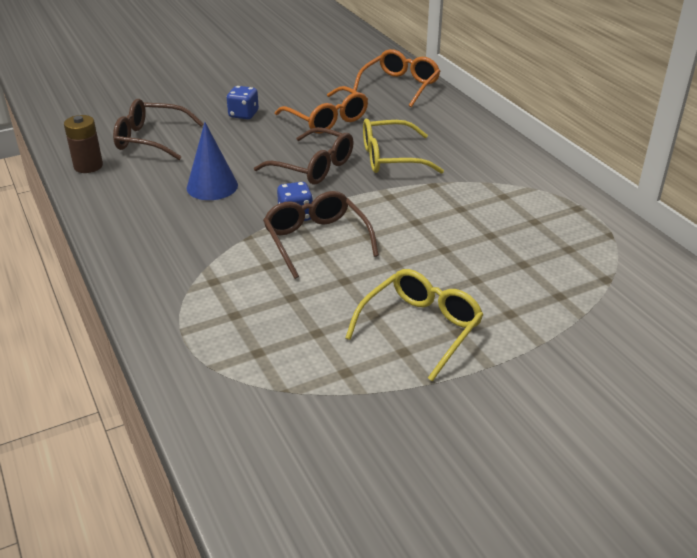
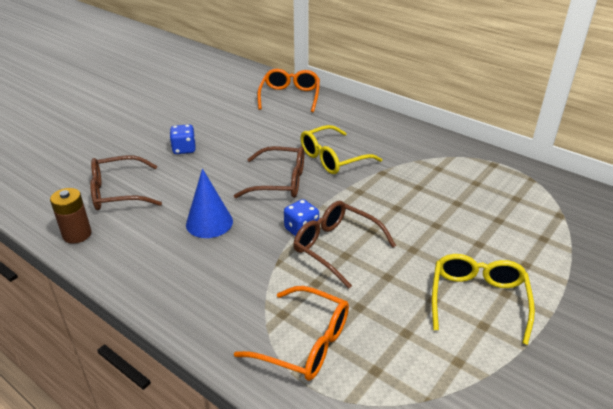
camera: 25 degrees left, 0 degrees up
orange glasses [275,86,368,134] -> orange glasses moved to [234,286,349,381]

